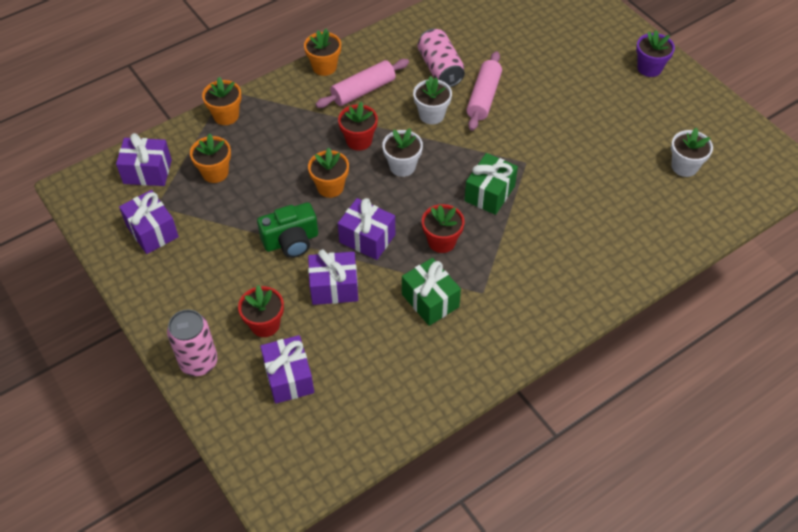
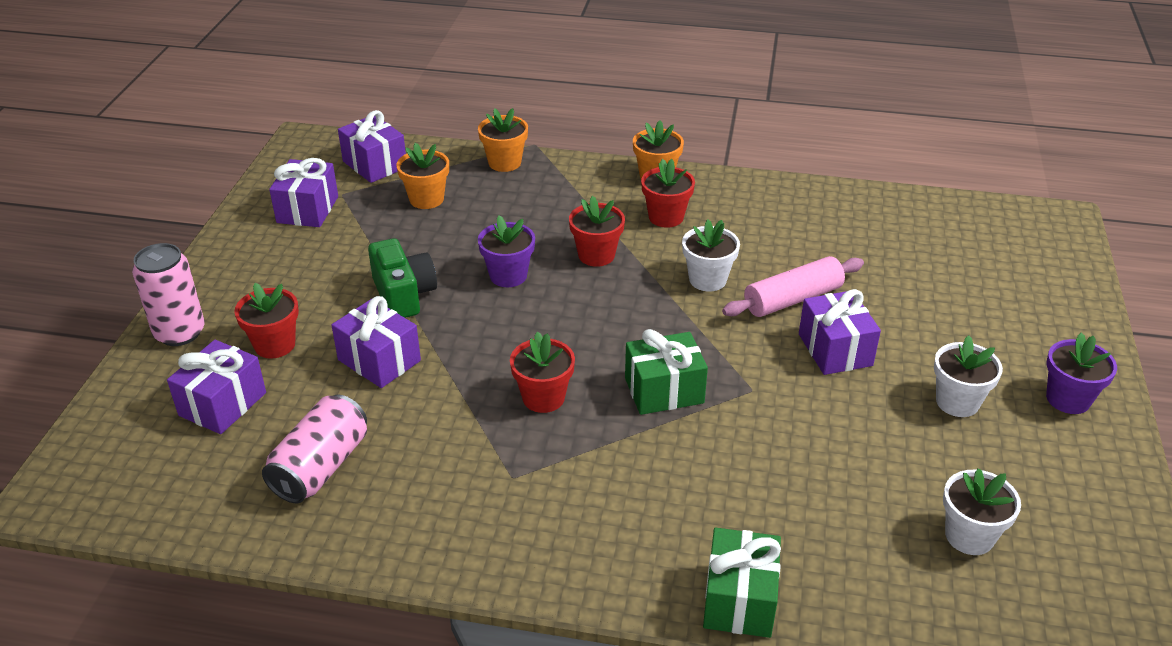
camera: 45 degrees right, 15 degrees down
green camera [257,202,318,258] -> green camera turned 135 degrees counterclockwise [368,238,437,318]
orange flower pot [308,148,349,198] -> purple flower pot [478,215,535,287]
pink rolling pin [315,59,409,108] -> red flower pot [641,159,695,227]
purple gift [338,198,395,260] -> purple gift moved to [799,289,881,375]
white flower pot [382,128,423,177] -> white flower pot moved to [934,335,1003,417]
green gift [402,258,461,326] -> green gift moved to [703,528,781,638]
pink can [418,28,465,87] -> pink can moved to [262,395,367,503]

